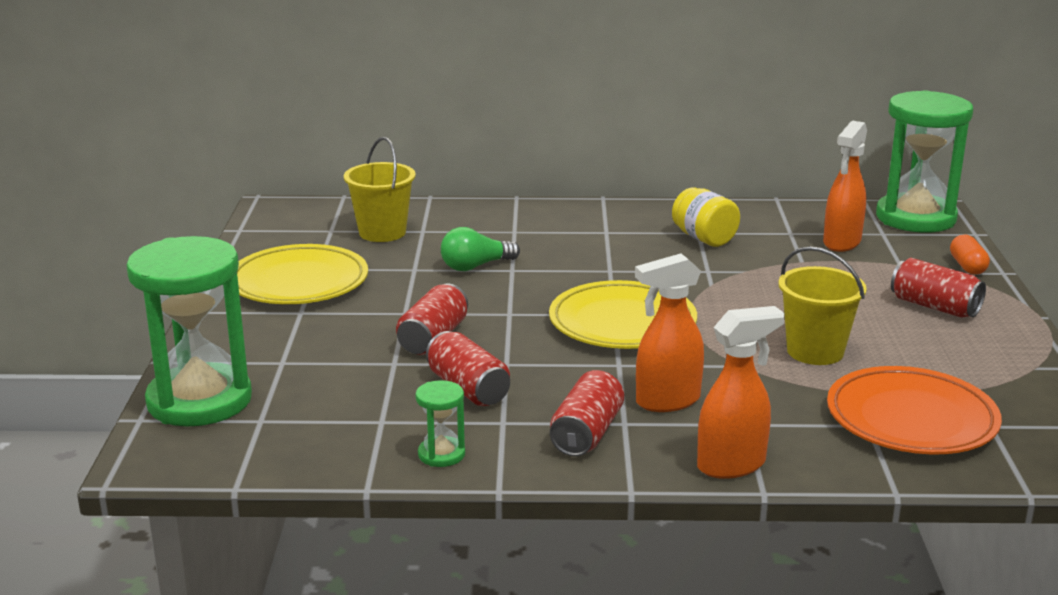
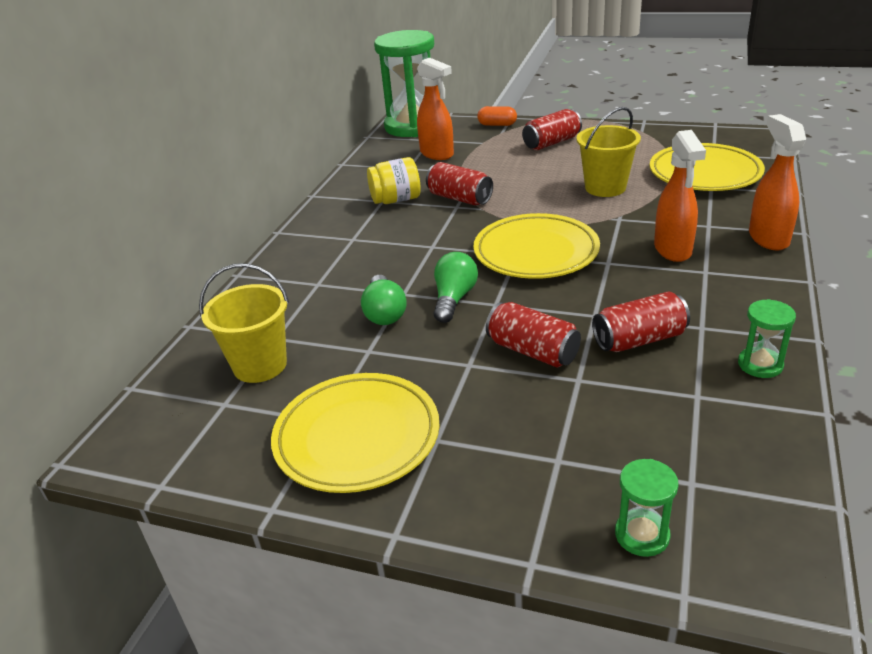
camera: 70 degrees left, 10 degrees up
green hourglass [126,236,252,427] -> green hourglass [615,459,679,557], size x0.43
red can [550,370,624,456] -> red can moved to [426,162,493,205]
orange plate [827,366,1002,454] -> yellow plate [650,143,765,191]
none -> green light bulb [433,252,478,323]

